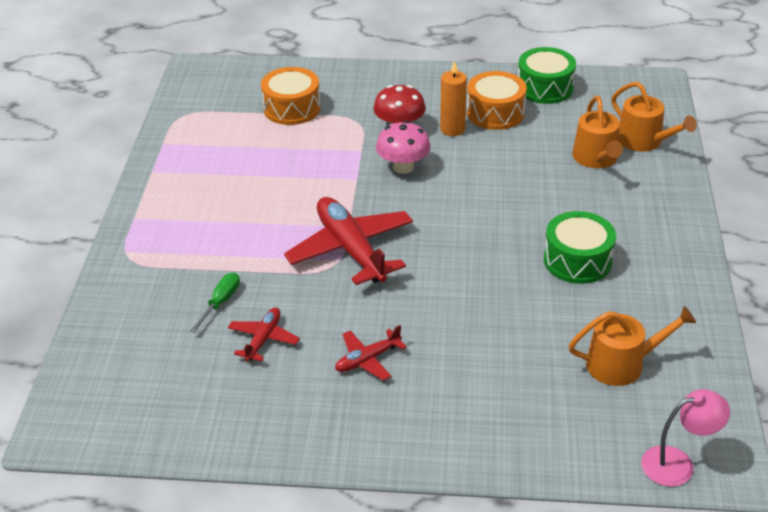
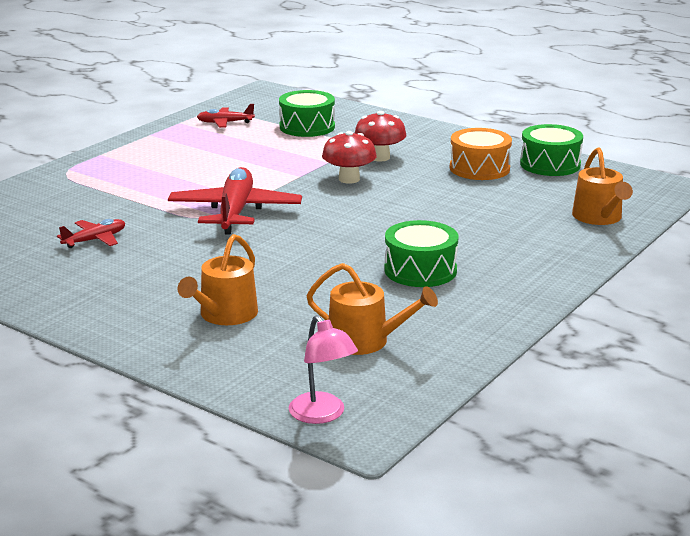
camera: 30 degrees right, 15 degrees down
green screwdriver [190,272,240,333] -> none
orange drum [261,67,321,125] -> green drum [279,90,335,137]
red plane [335,325,407,381] -> red plane moved to [197,104,255,127]
pink mushroom [376,121,431,174] -> red mushroom [322,131,377,184]
orange candle [440,60,467,136] -> none
orange watering can [572,96,623,168] -> orange watering can moved to [178,234,258,325]
pink lamp [641,389,730,487] -> pink lamp turned 45 degrees clockwise [289,315,358,424]

